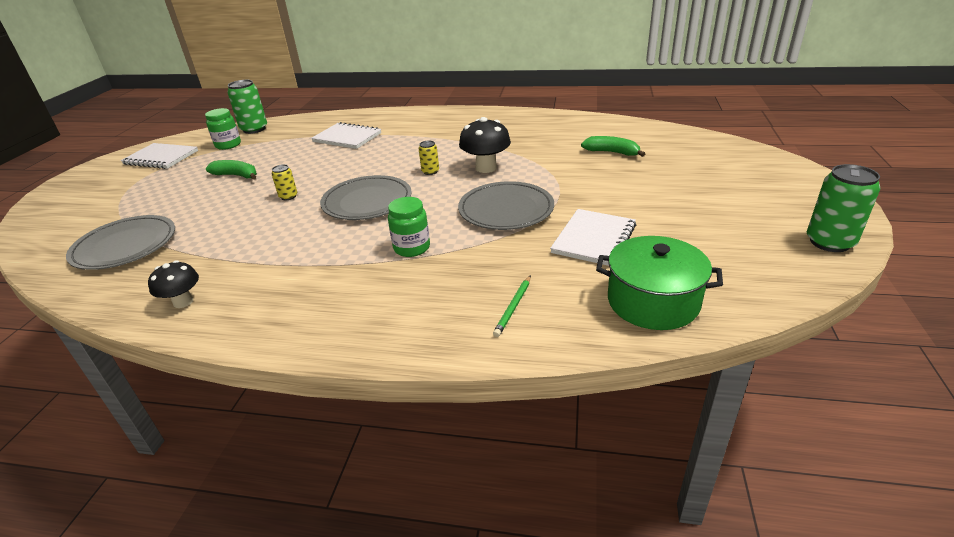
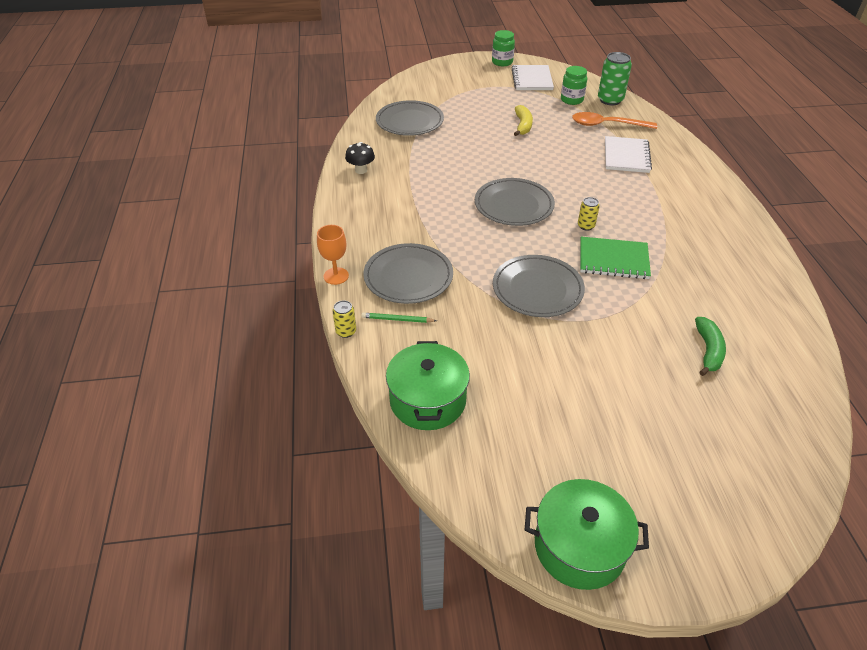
camera: 70 degrees right, 10 degrees up
green banana [206,160,257,180] -> yellow banana [514,105,533,136]
yellow can [272,164,297,200] -> yellow can moved to [333,300,356,338]
green jar [388,197,430,257] -> green jar moved to [492,30,515,66]
black mushroom [459,117,511,173] -> green notebook [580,237,651,279]
white notebook [550,209,636,266] -> none
green can [807,164,880,252] -> green pot [525,479,649,590]
none -> orange goblet [317,225,349,285]
none -> grey plate [363,243,453,304]
none -> orange spoon [572,112,657,129]

